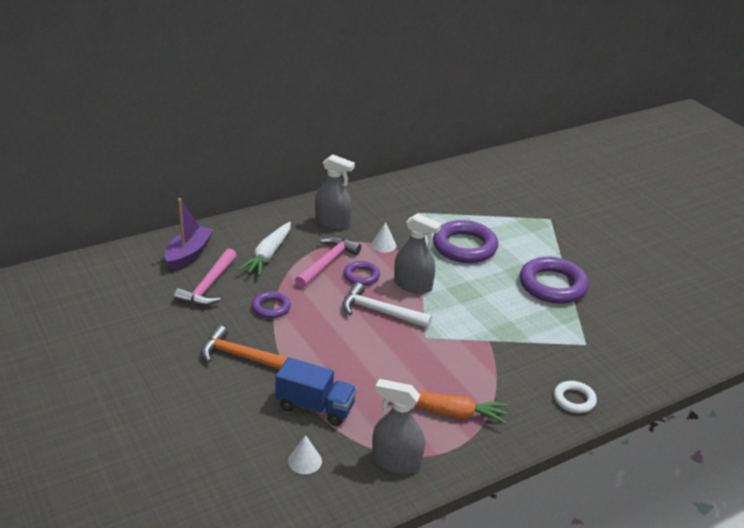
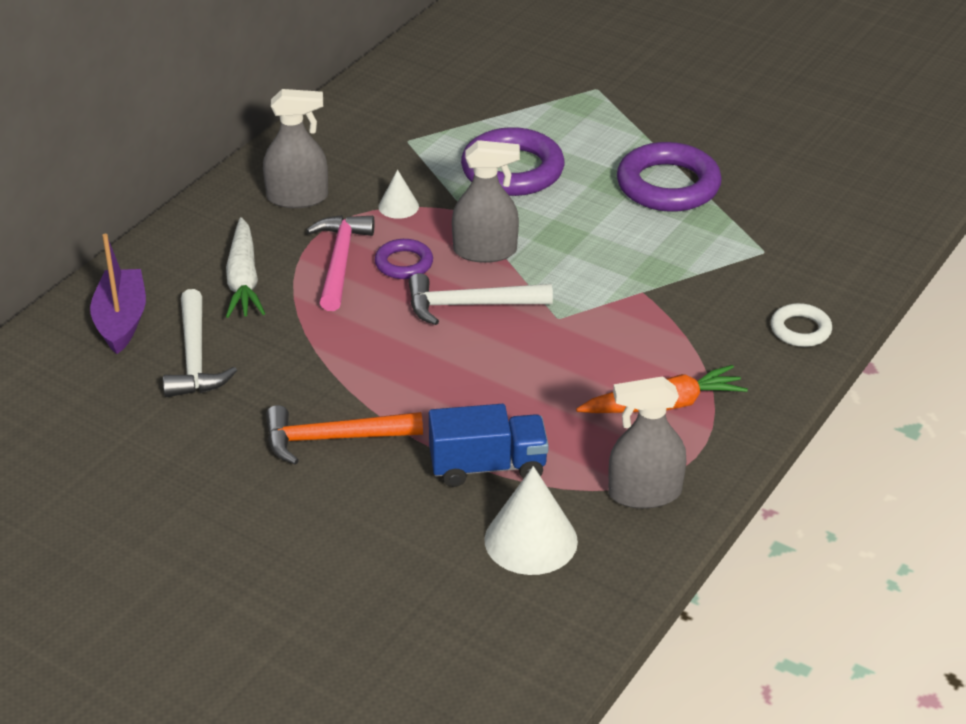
camera: 25 degrees left, 5 degrees up
pink hammer [174,248,237,306] -> white hammer [163,289,237,397]
purple ring [252,291,291,318] -> none
white cone [288,435,322,474] -> white cone [484,466,578,575], size x1.86

